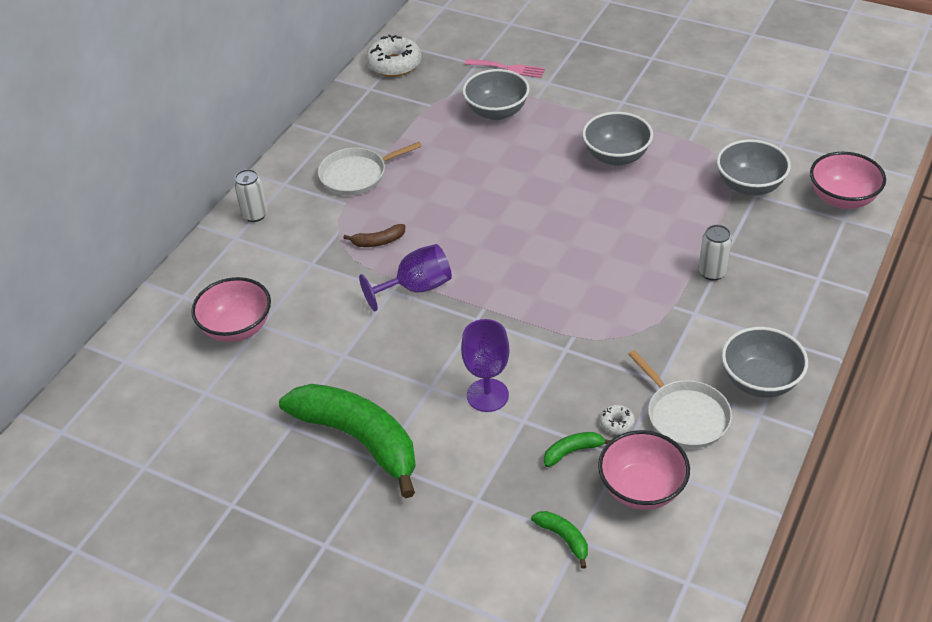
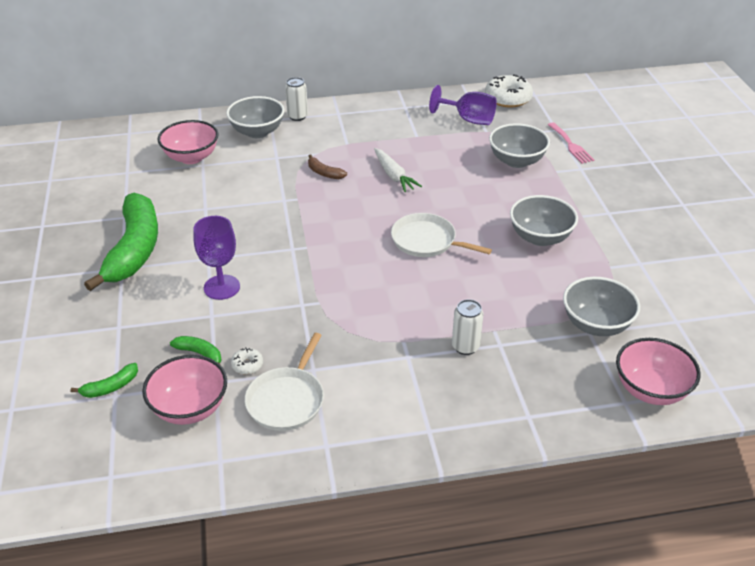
camera: 50 degrees right, 5 degrees down
white pan [318,142,422,195] -> white pan moved to [391,213,492,257]
purple goblet [359,244,452,311] -> purple goblet moved to [429,85,497,125]
green banana [531,511,588,569] -> green banana turned 45 degrees clockwise [70,363,138,398]
grey bowl [722,327,808,398] -> grey bowl moved to [226,96,284,138]
none -> white carrot [374,148,422,192]

